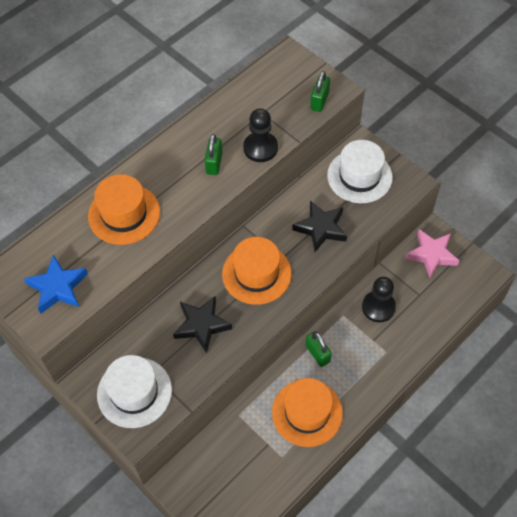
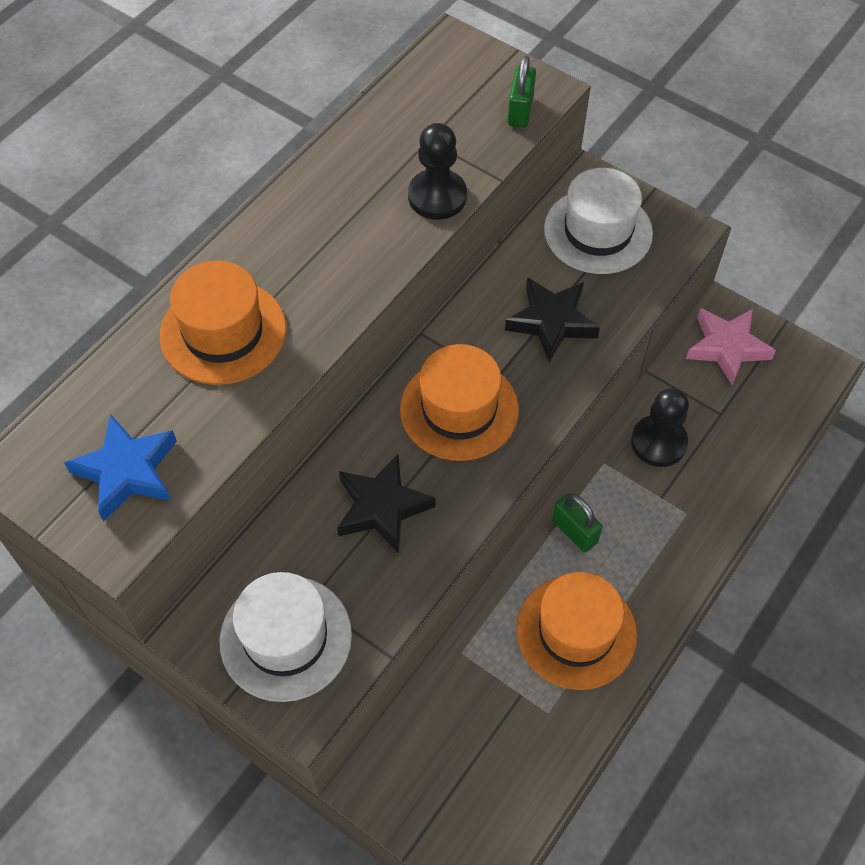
camera: 10 degrees left, 0 degrees up
green padlock [205,134,223,175] -> none

